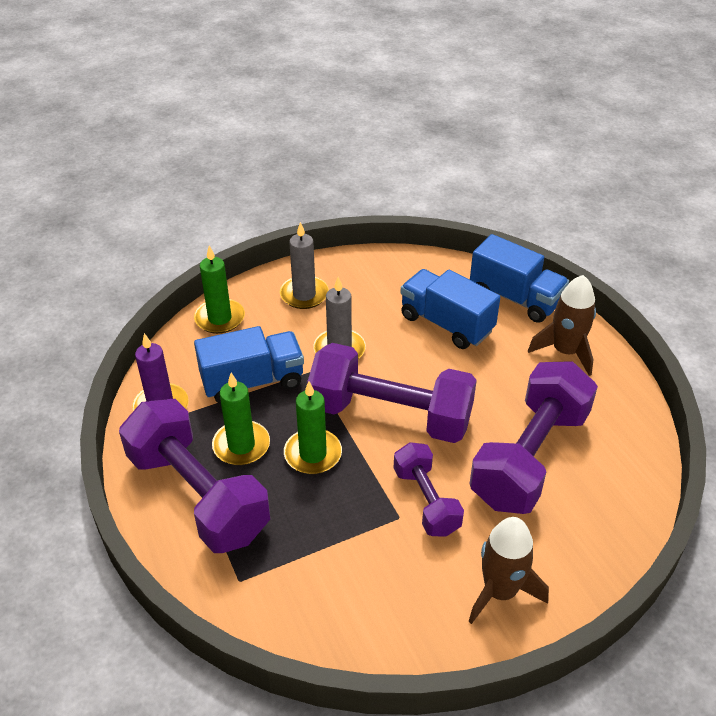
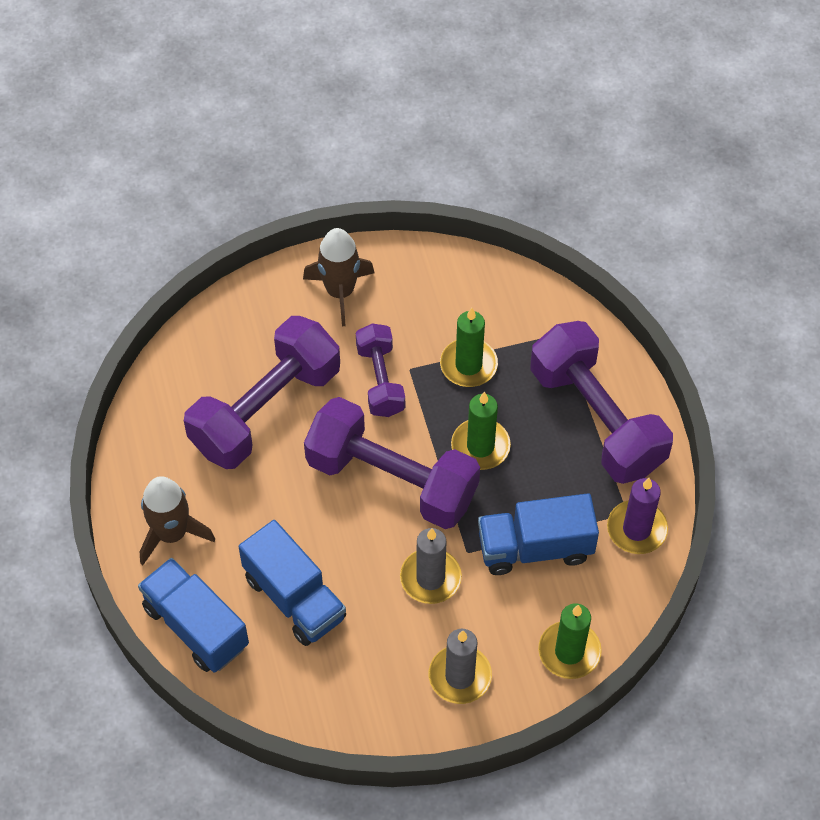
camera: 170 degrees left, 15 degrees up
green candle [212,373,270,465] -> green candle moved to [440,308,498,387]

